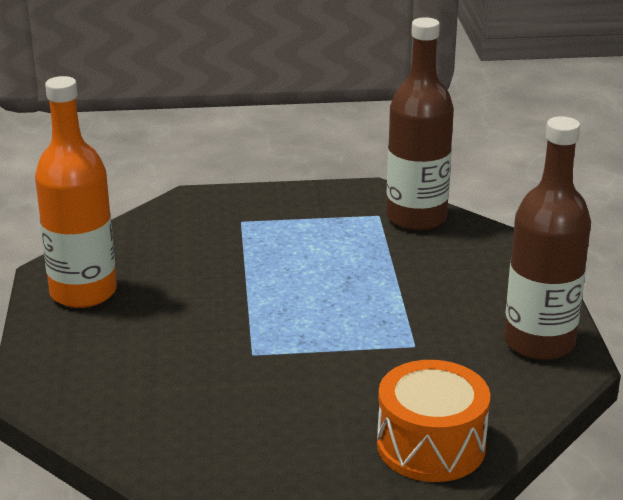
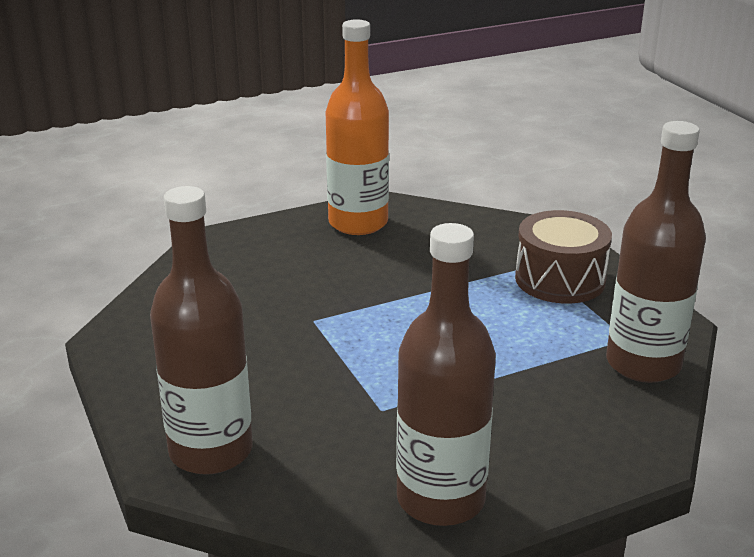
camera: 70 degrees right, 0 degrees up
orange drum [377,360,490,482] -> brown bottle [150,186,253,475]
none -> brown drum [515,210,612,304]

